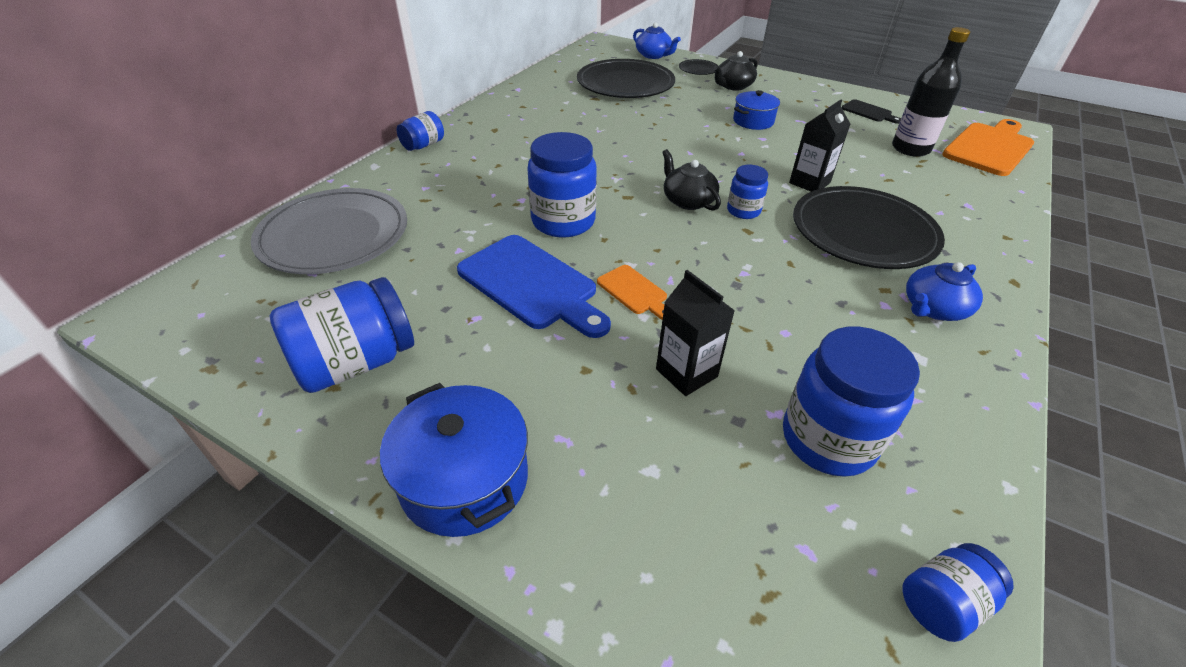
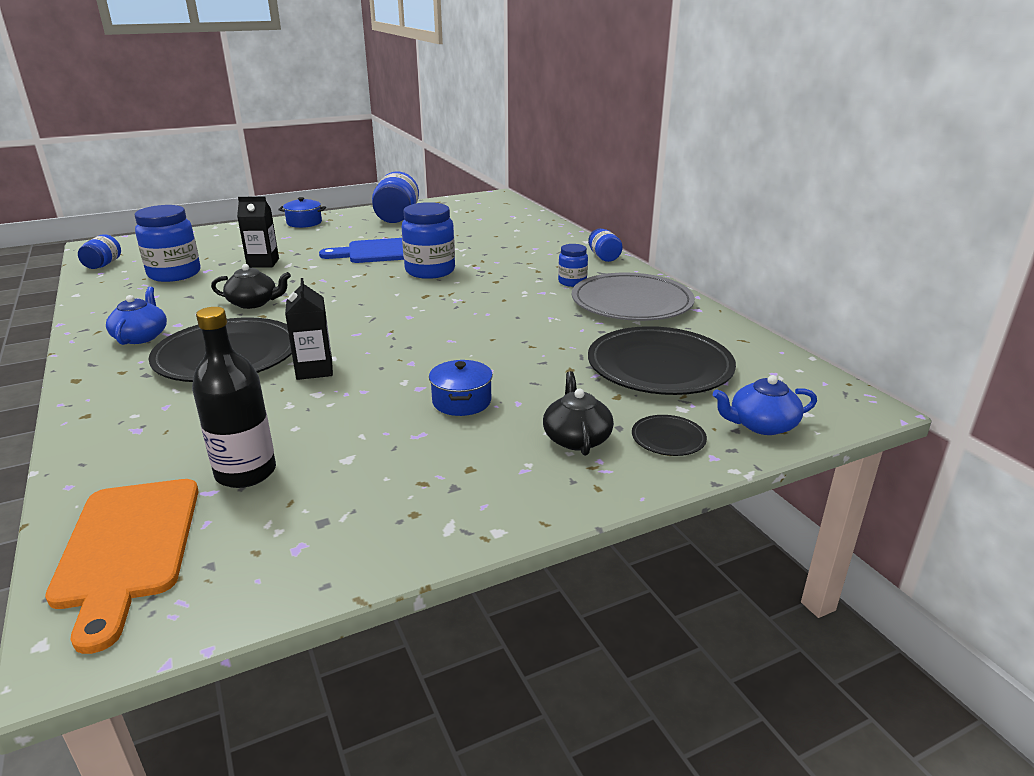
camera: 125 degrees right, 15 degrees down
grey plate [251,188,407,274] -> grey plate moved to [572,273,695,321]
blue pot [380,383,528,537] -> blue pot [278,197,326,228], size x0.65
orange cutting board [597,265,667,320] -> none
black teapot [662,149,721,211] -> black teapot moved to [211,264,291,309]
blue jar [727,165,768,219] -> blue jar moved to [558,244,588,287]
black cutting board [842,99,901,124] -> none

